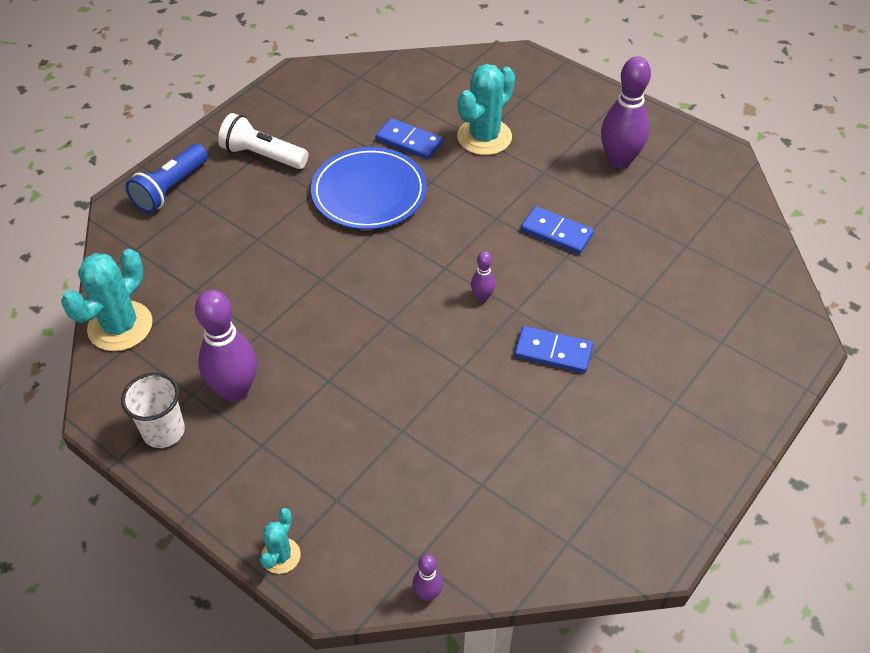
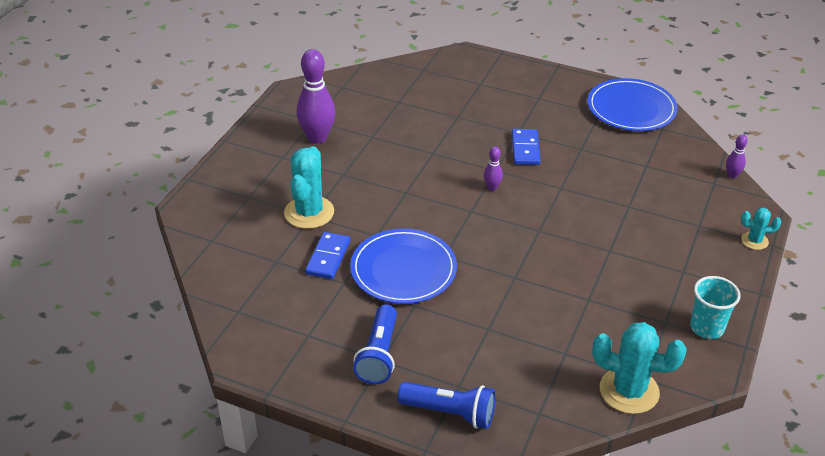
camera: 105 degrees left, 10 degrees down
white cup [121,373,185,448] -> turquoise cup [690,276,741,339]
purple bowling pin [195,290,257,402] -> none
white flashlight [218,113,308,169] -> blue flashlight [353,304,397,384]
turquoise cactus [457,64,515,155] -> turquoise cactus turned 75 degrees clockwise [284,146,334,229]
blue domino [521,206,594,254] -> none
none -> blue plate [587,78,678,131]

